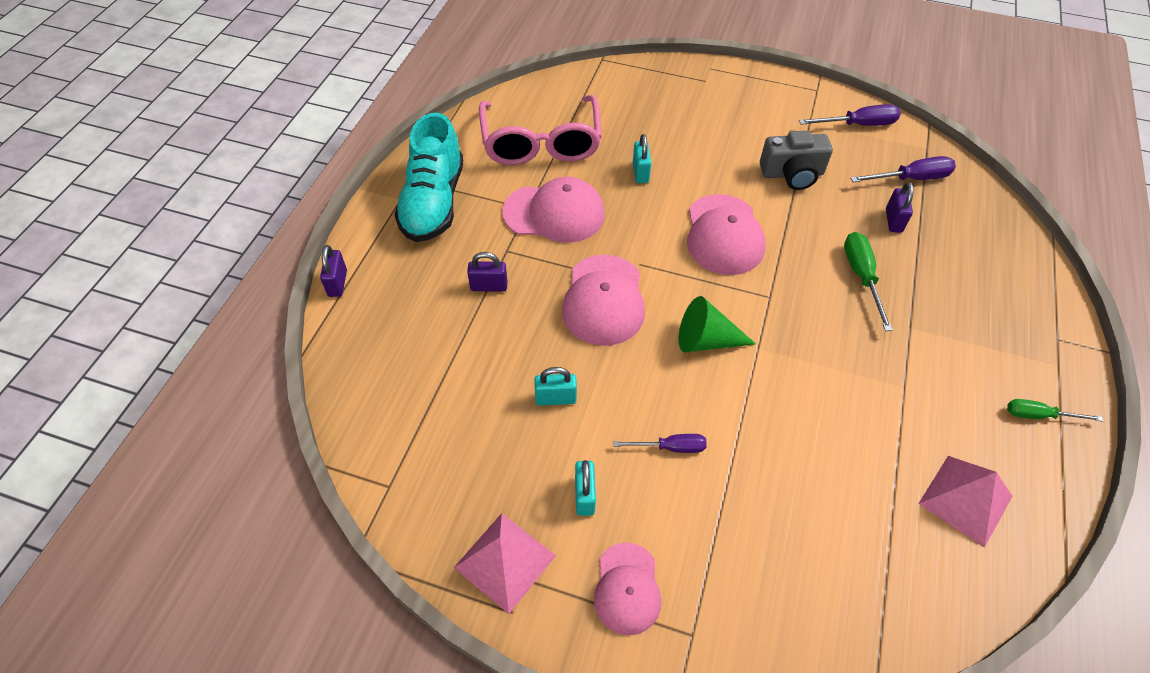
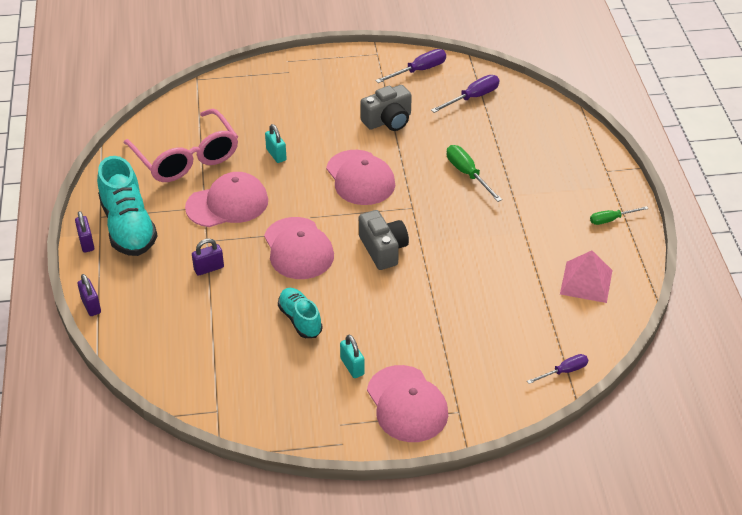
camera: 25 degrees left, 10 degrees down
pink pyramid [454,513,556,614] -> none
turquoise padlock [534,367,577,405] -> turquoise shoe [278,288,322,338]
pink cap [594,543,661,635] -> pink cap [367,365,448,442], size x1.56
purple screwdriver [614,434,707,453] -> purple screwdriver moved to [527,354,588,384]
green cone [679,296,756,352] -> grey camera [359,210,409,270]
purple padlock [886,182,914,233] -> purple padlock moved to [75,211,94,253]

